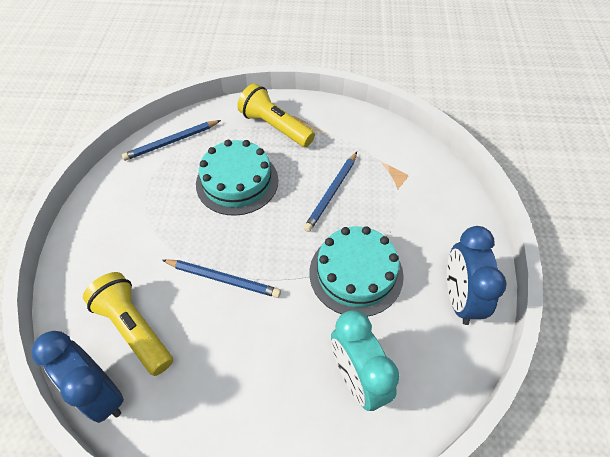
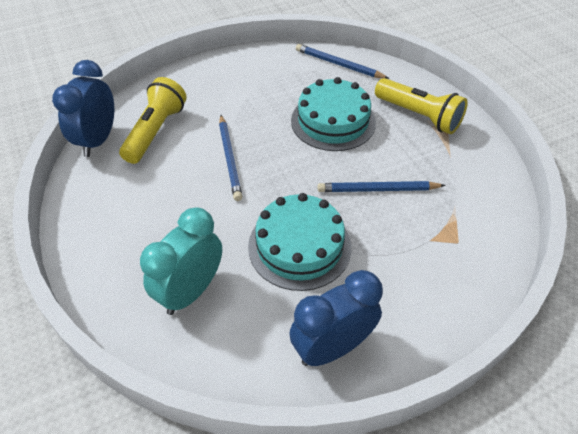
camera: 60 degrees right, 5 degrees down
yellow flashlight [237,83,315,147] -> yellow flashlight turned 120 degrees clockwise [375,78,468,134]

